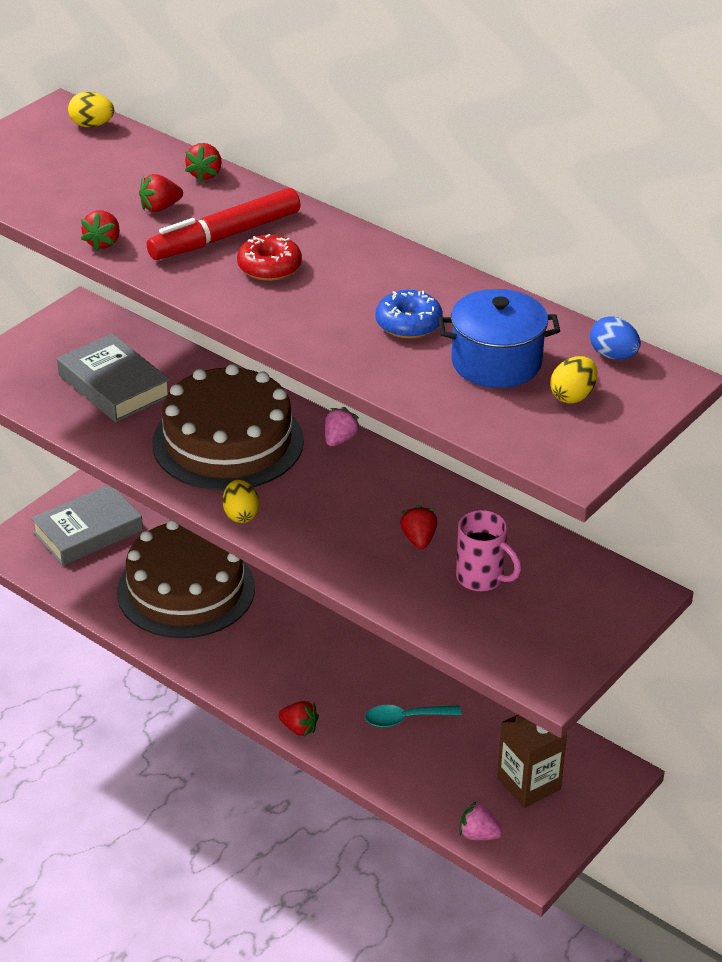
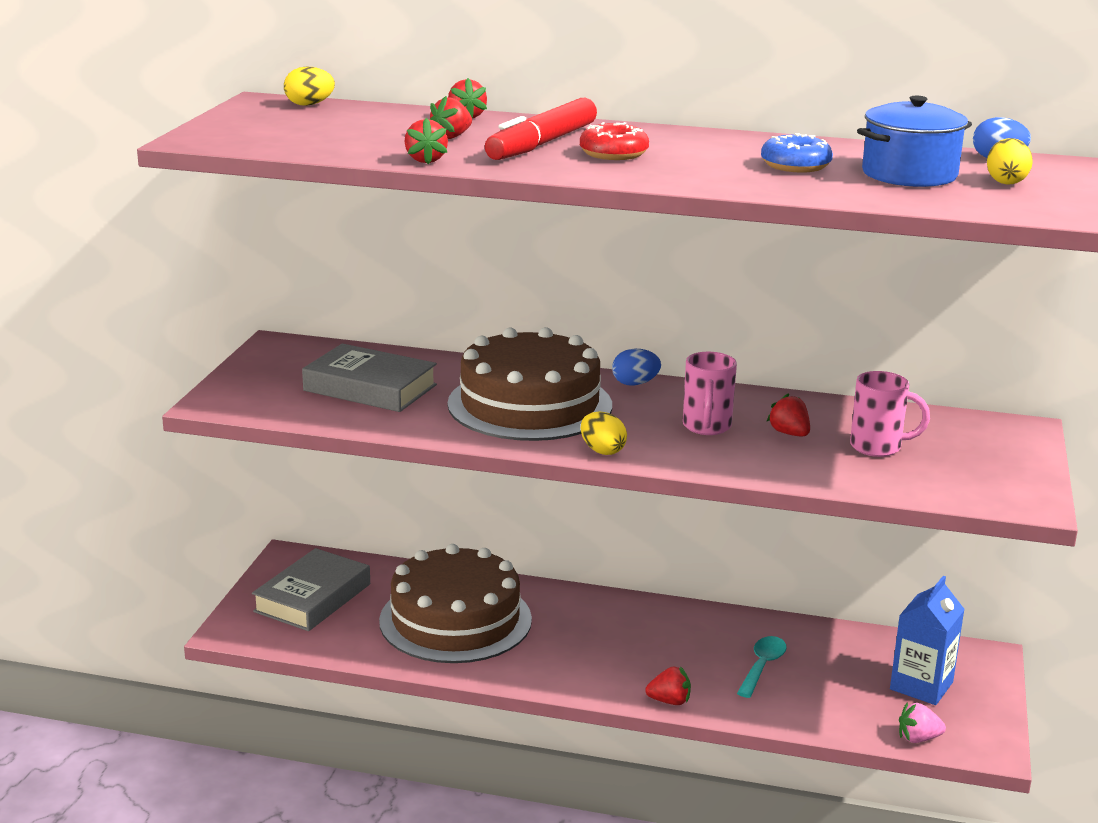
camera: 25 degrees left, 15 degrees down
pink strawberry [325,407,361,446] -> blue egg [612,349,661,386]
turquoise spoon [365,705,462,727] -> turquoise spoon turned 150 degrees clockwise [737,636,787,698]
brown carton [497,715,568,808] -> blue carton [890,576,965,705]
none -> pink mug [683,352,737,435]

